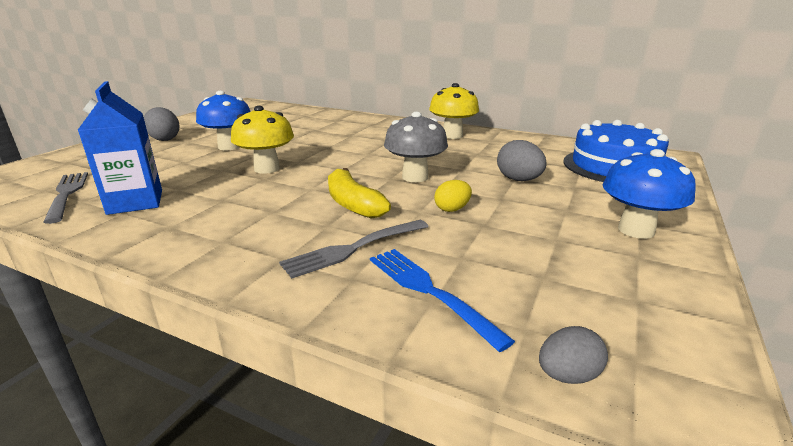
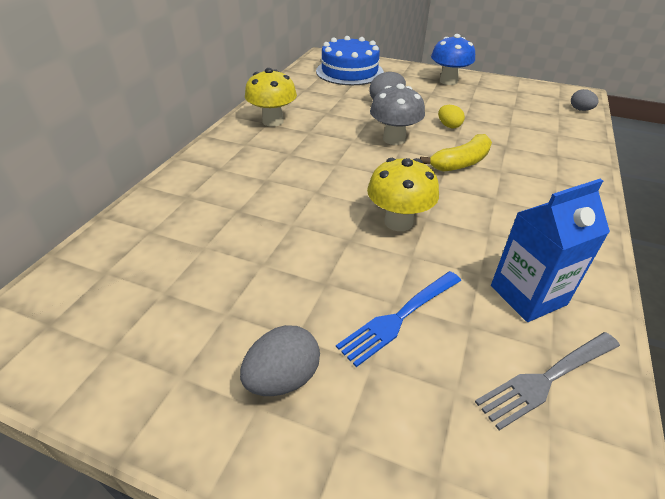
camera: 95 degrees left, 15 degrees up
blue mushroom [196,91,251,150] -> none
grey fork [279,220,429,279] -> none
blue fork [370,249,515,352] -> blue fork moved to [336,271,461,367]

